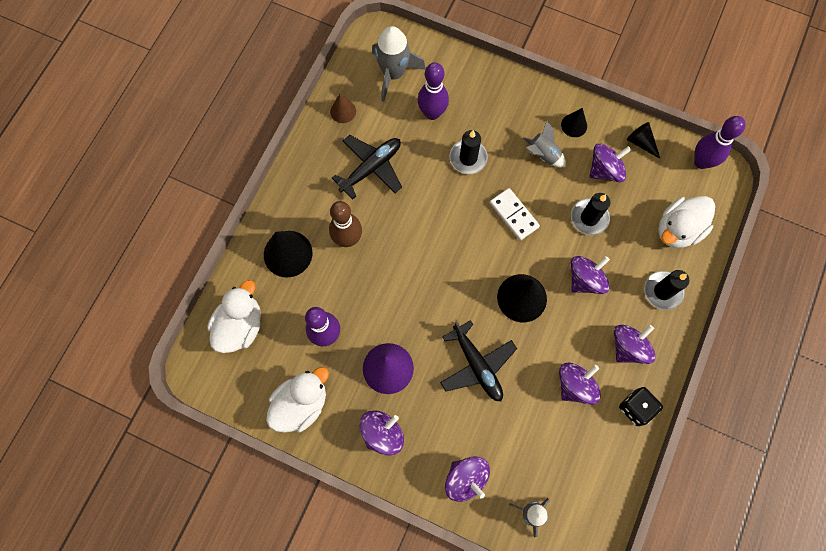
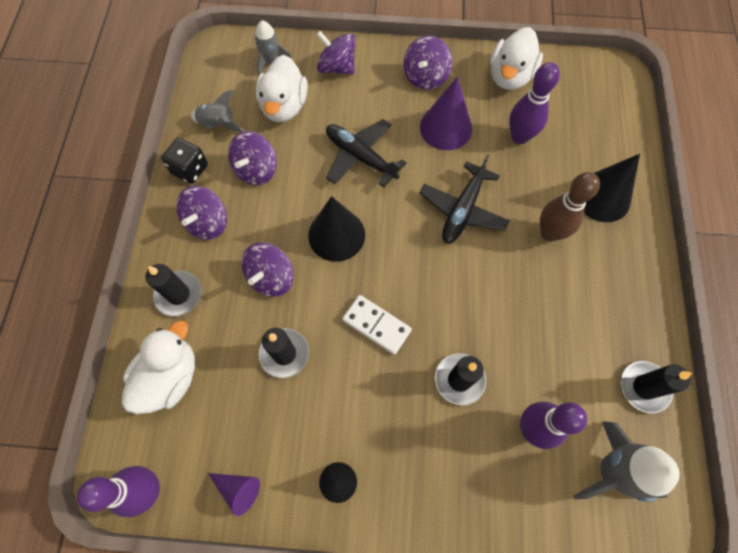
camera: 160 degrees right, 5 degrees down
white duck [207,280,261,353] -> white duck moved to [256,55,307,122]
brown cone [330,93,356,123] -> black candle [621,361,692,413]
black plane [332,135,402,199] -> black plane moved to [419,154,509,243]
grey rocket [523,121,566,167] -> grey rocket moved to [191,90,244,132]
purple spinning top [589,143,631,182] -> none
black cone [627,122,660,159] -> purple cone [208,473,260,516]

